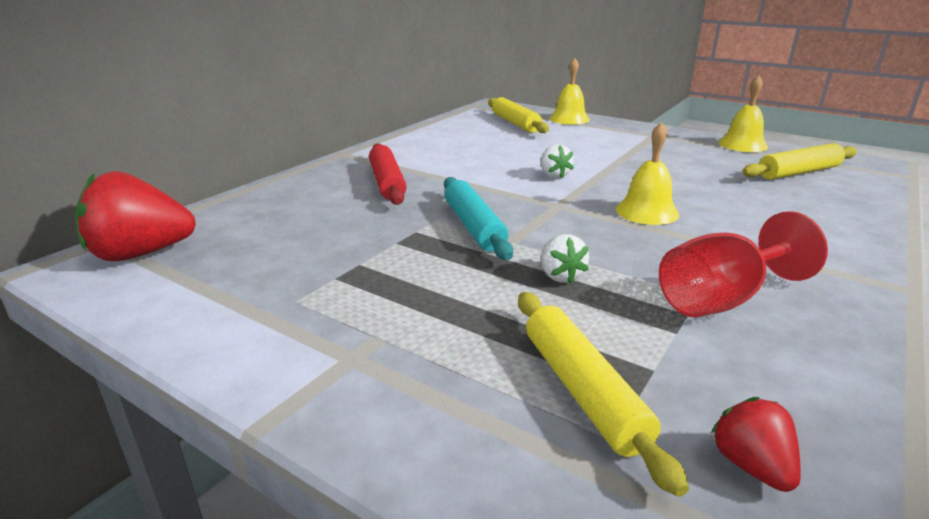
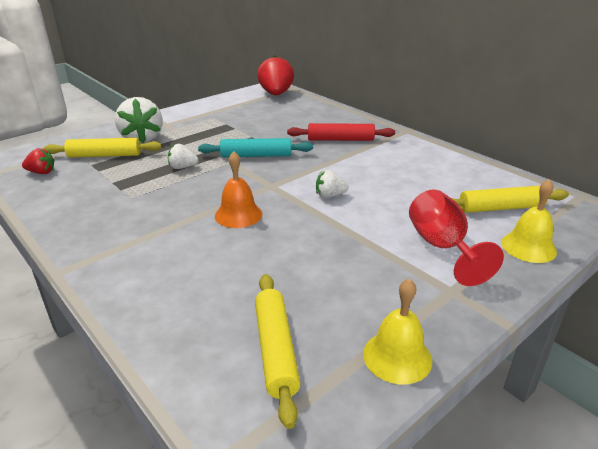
camera: 105 degrees right, 5 degrees up
yellow bell [616,122,679,225] -> orange bell [215,151,262,228]
red goblet [659,211,828,318] -> red goblet moved to [409,190,504,286]
none -> white strawberry [115,97,162,143]

